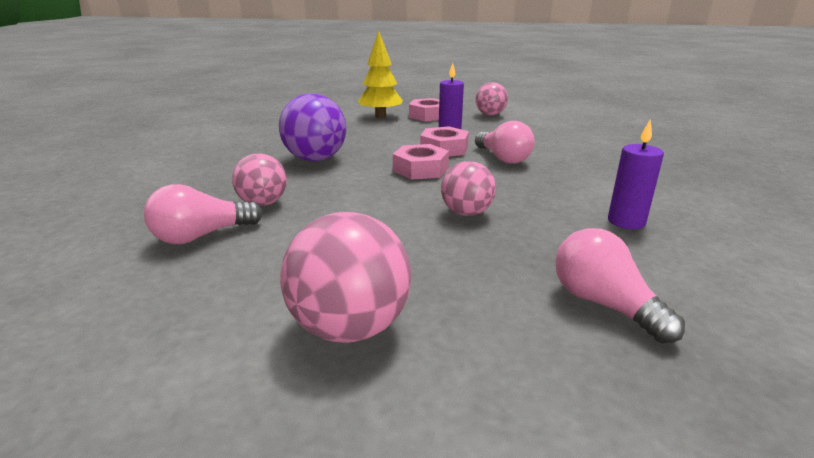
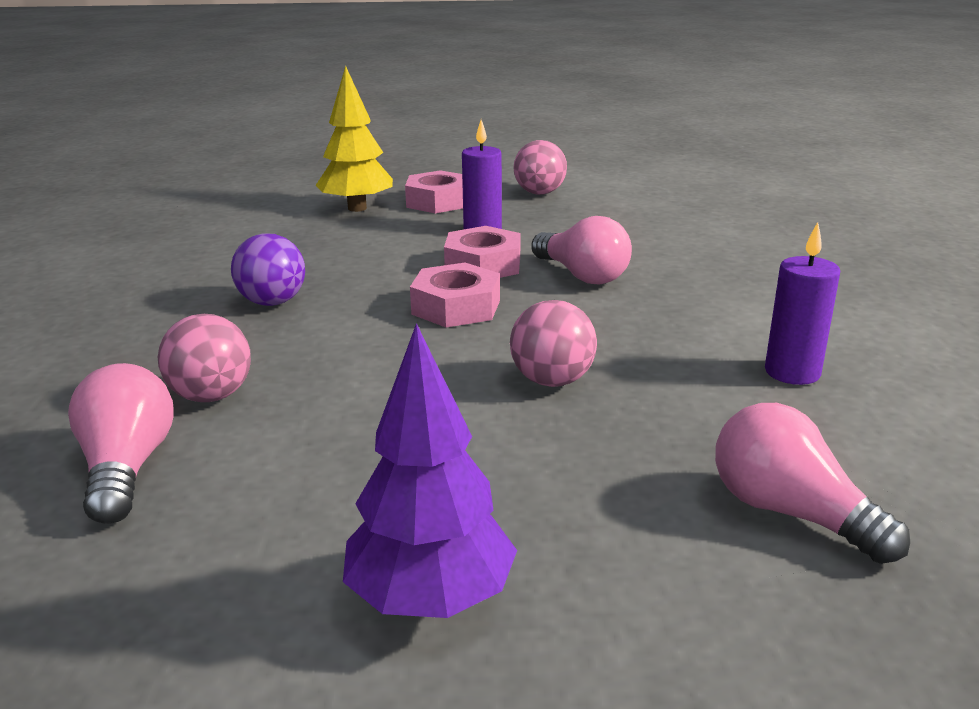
camera: 10 degrees left, 0 degrees up
pink light bulb [144,184,263,244] -> pink light bulb turned 120 degrees clockwise [68,363,174,524]
purple ball [279,94,346,161] -> purple ball [231,233,305,306], size x0.64
pink ball [280,212,412,343] -> purple tree [343,323,517,618]

